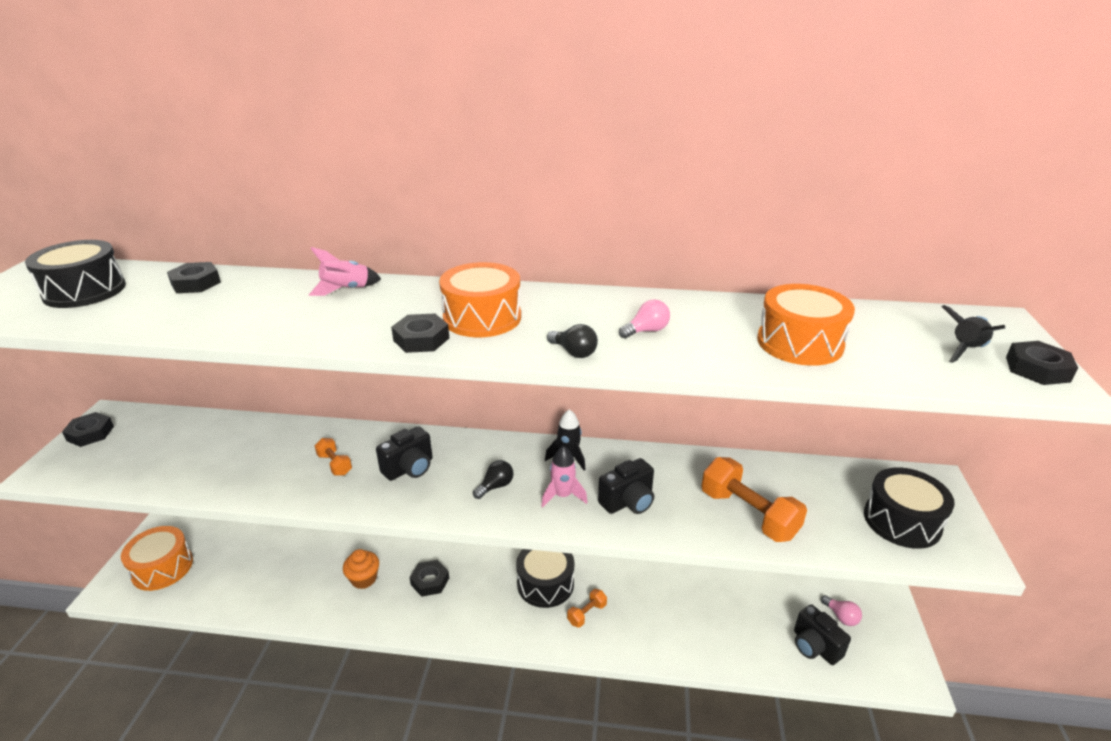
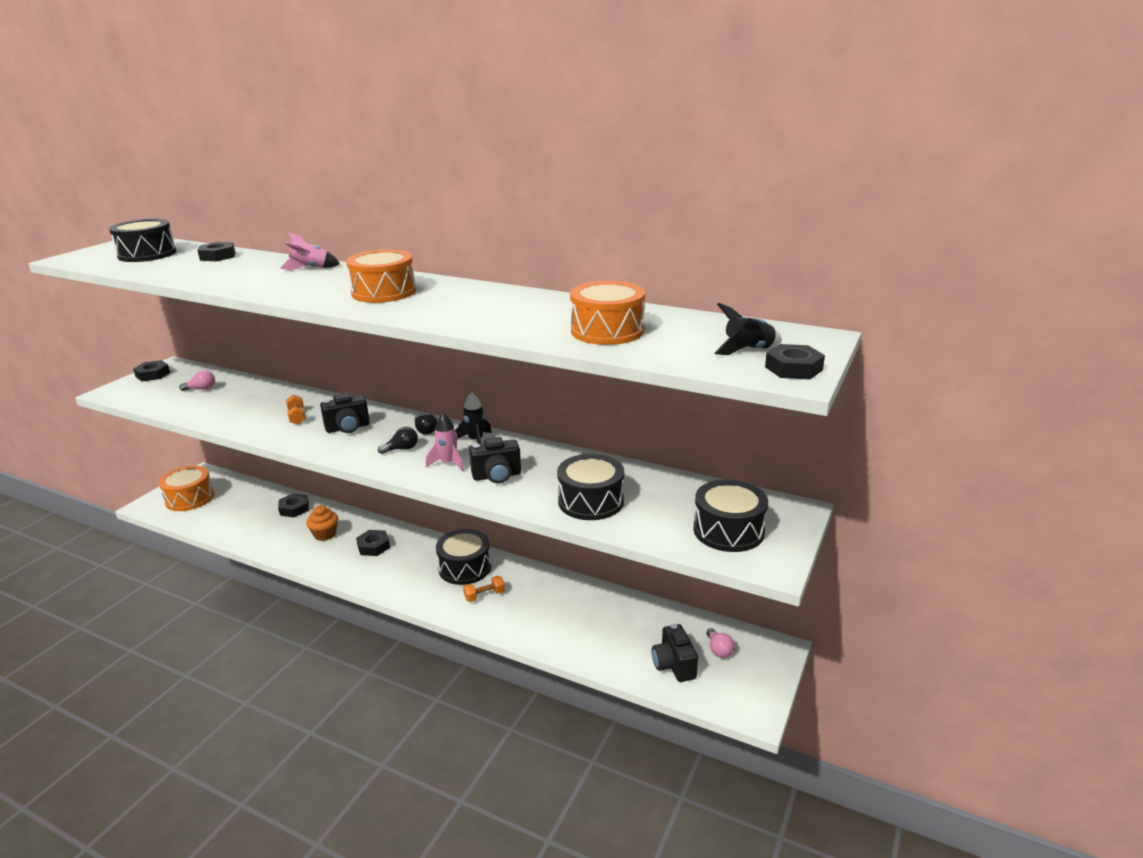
camera: 20 degrees right, 5 degrees down
black nut [391,314,449,353] -> black nut moved to [278,493,309,517]
black light bulb [547,324,598,358] -> black light bulb moved to [414,412,437,435]
pink light bulb [619,299,670,339] -> pink light bulb moved to [179,370,215,391]
orange dumbbell [701,457,807,542] -> black drum [557,454,624,520]

